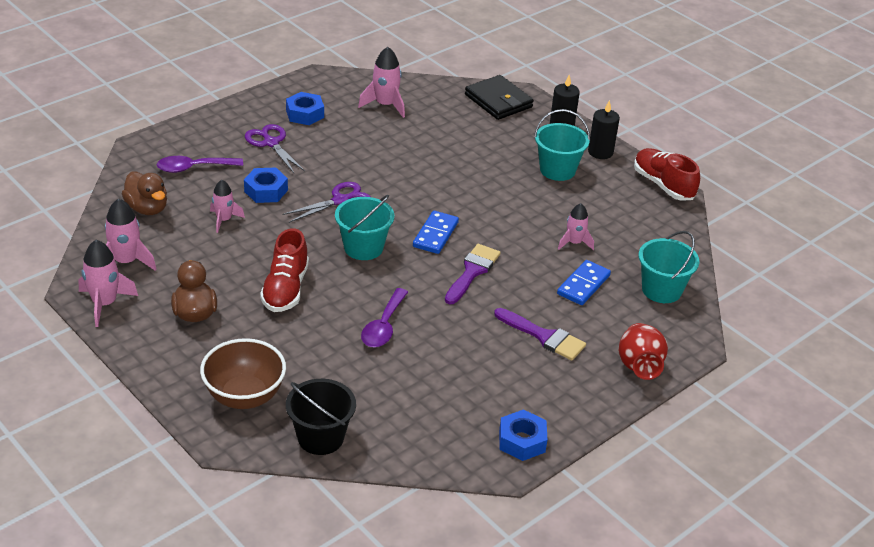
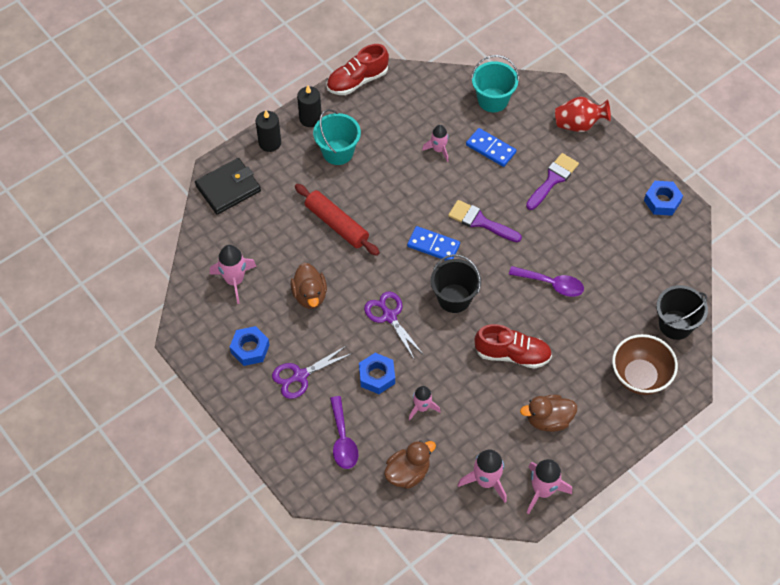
camera: 85 degrees left, 20 degrees up
turquoise bucket [335,195,394,260] -> black bucket [431,254,481,313]
none -> brown duck [290,263,327,309]
none -> red rolling pin [295,184,380,256]

